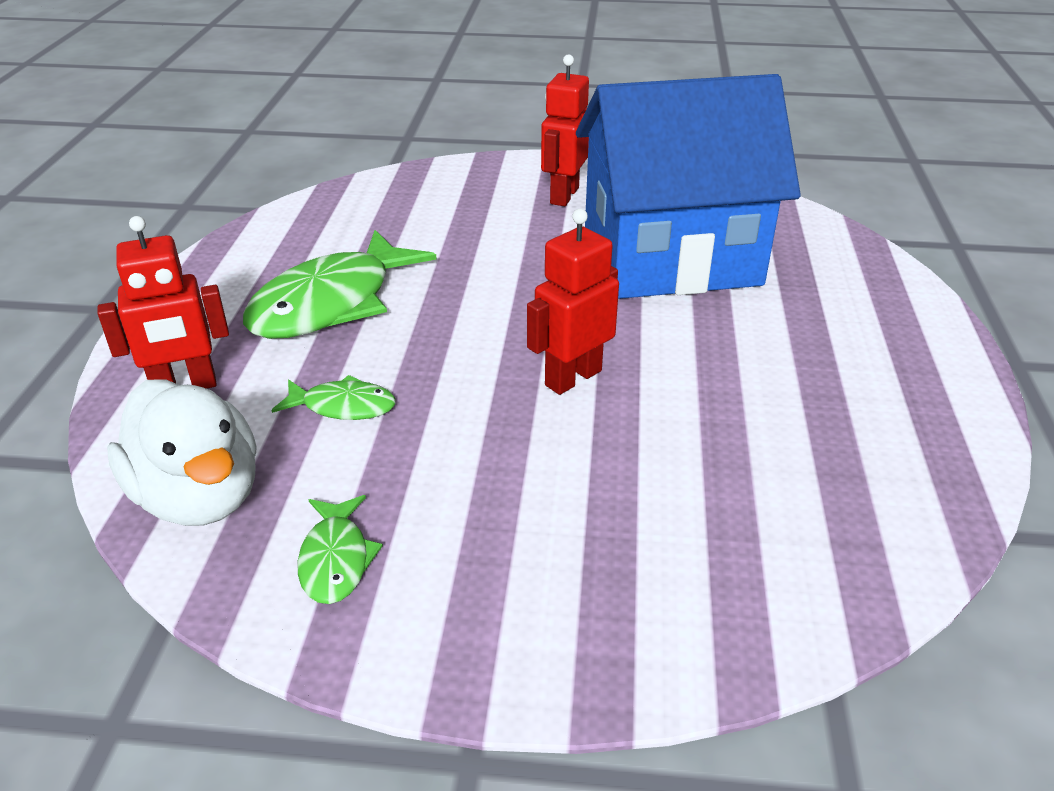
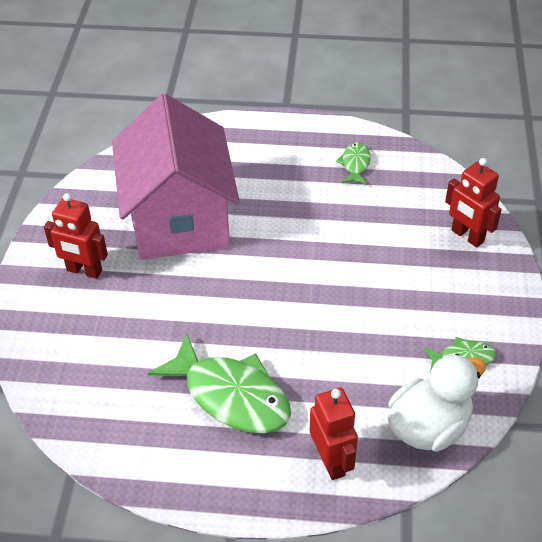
camera: 90 degrees left, 10 degrees up
green fish [271,375,396,420] -> green fish moved to [336,142,371,185]
red robot [527,209,619,395] -> red robot moved to [445,158,502,247]
blue house [576,74,801,299] -> pink house [112,94,240,260]

